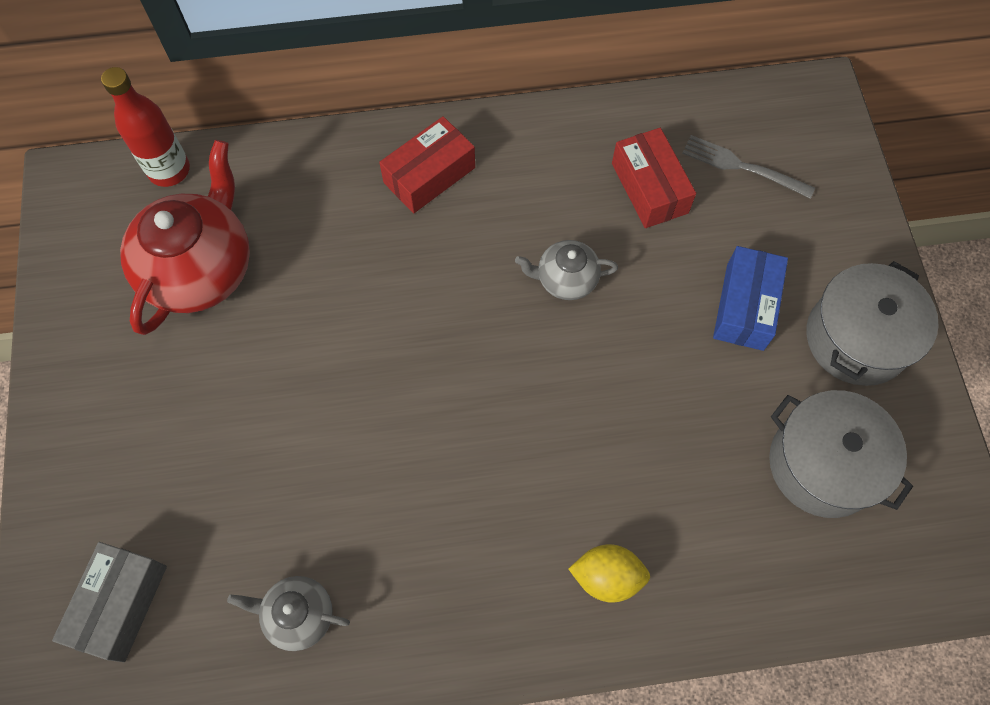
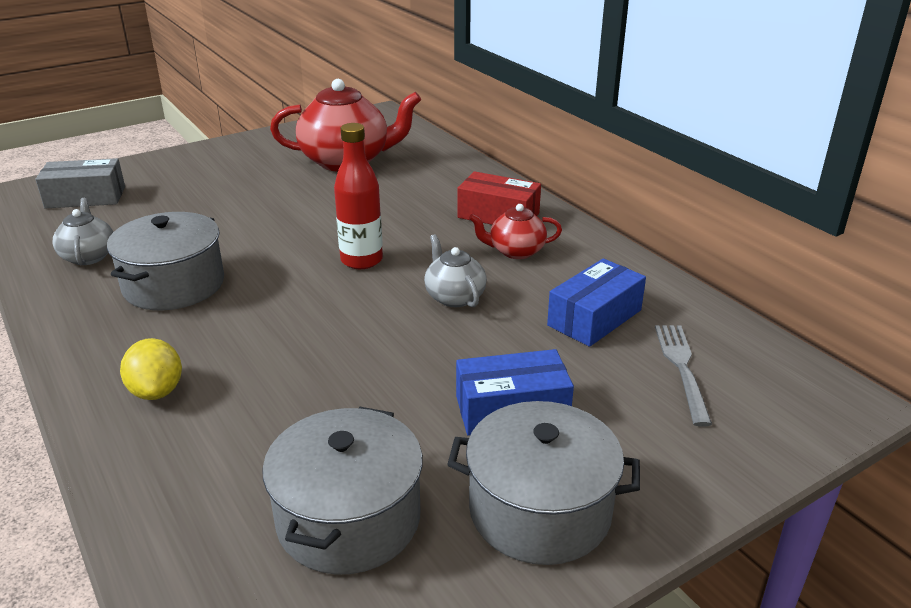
camera: 65 degrees right, 35 degrees down
red bottle [101,67,190,187] -> red bottle moved to [334,123,383,269]
red box [612,128,696,228] -> blue box [547,258,646,347]
none -> grey pot [107,212,224,310]
none -> red teapot [469,204,562,259]

